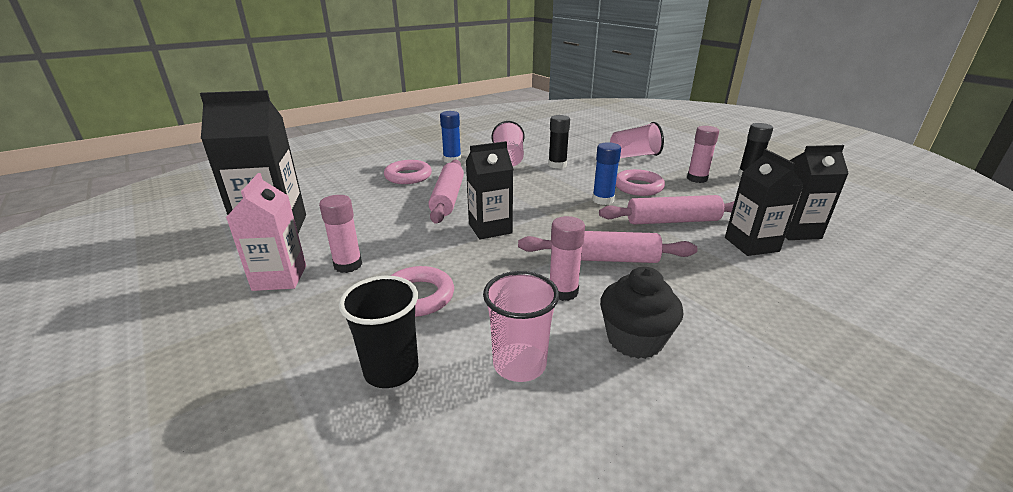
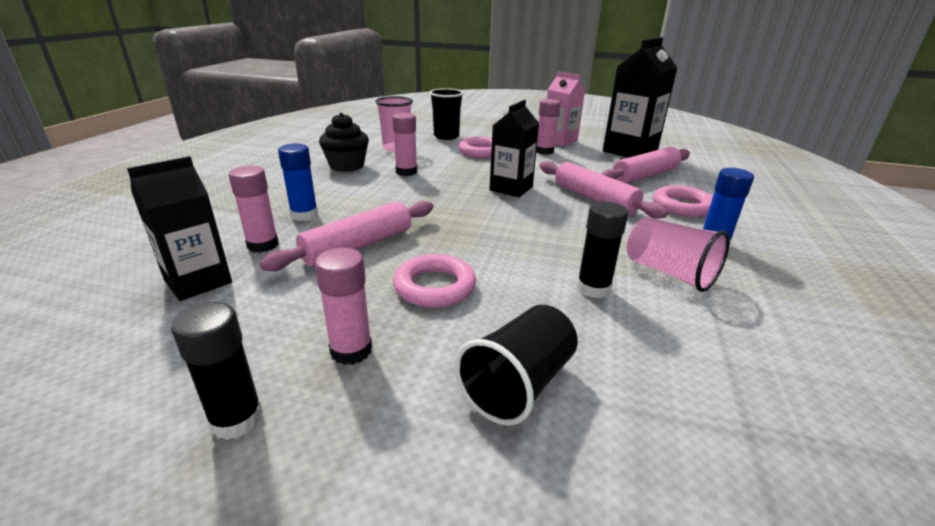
camera: 140 degrees right, 0 degrees up
pink rolling pin [518,231,698,263] -> pink rolling pin moved to [601,147,690,184]
blue glue stick [592,142,621,205] -> blue glue stick moved to [278,143,318,221]
pink cup [610,122,664,158] -> black cup [455,305,578,426]
black carton [725,149,804,256] -> pink glue stick [228,166,279,253]

